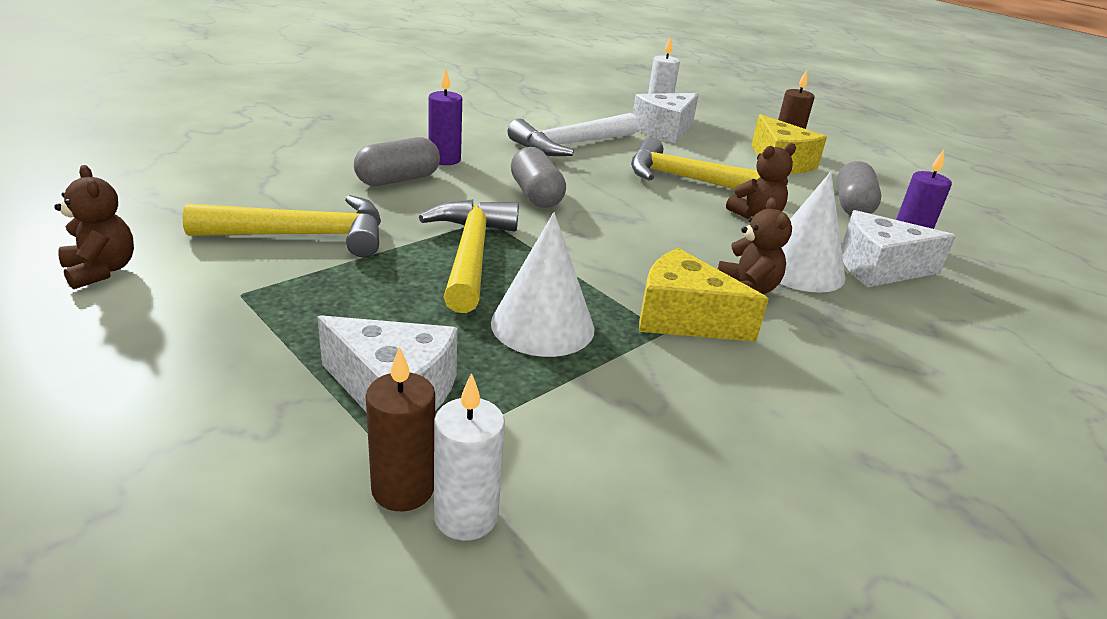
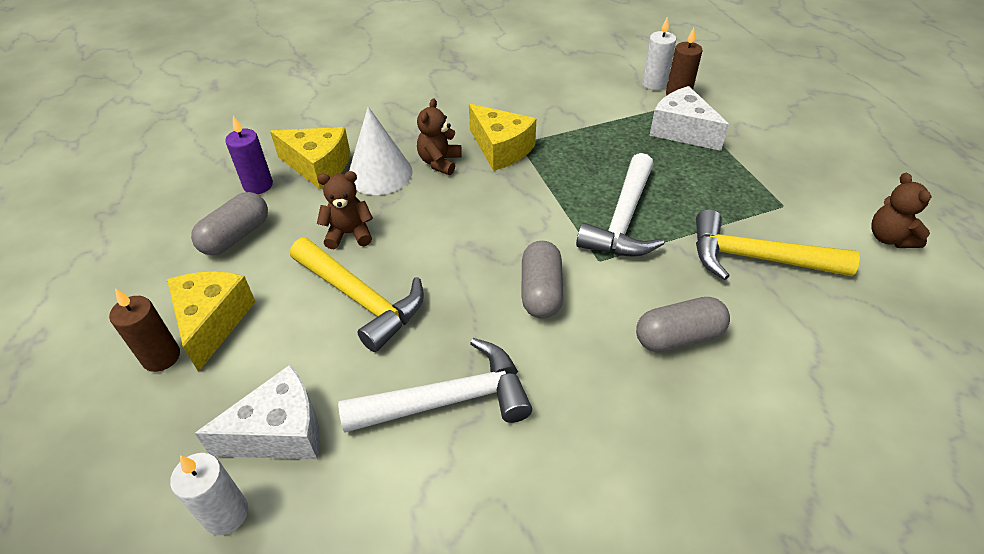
camera: 155 degrees left, 15 degrees up
yellow hammer [419,200,519,313] -> white hammer [576,153,664,257]
purple candle [429,69,462,165] -> none
white cone [491,212,595,357] -> none
white cheese [841,210,956,287] -> yellow cheese [270,127,351,190]

